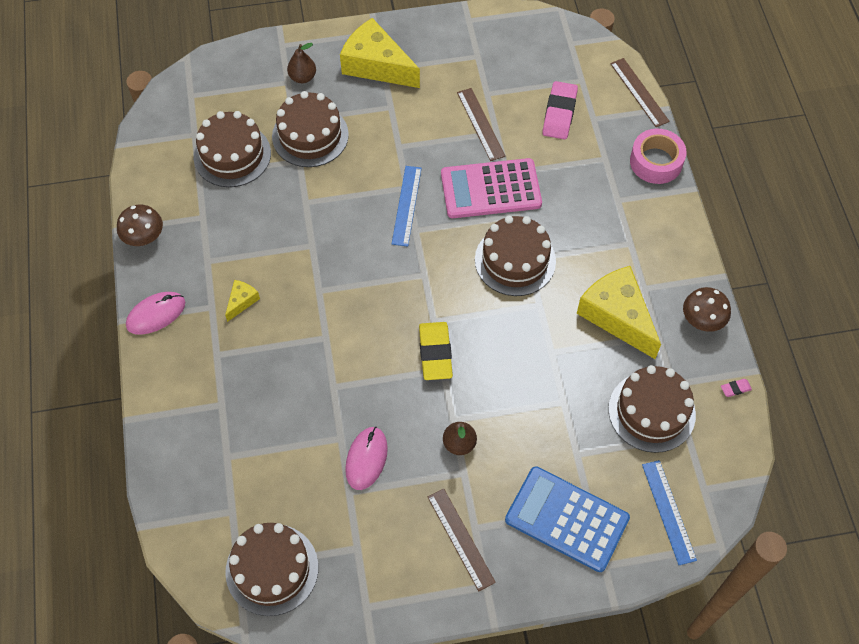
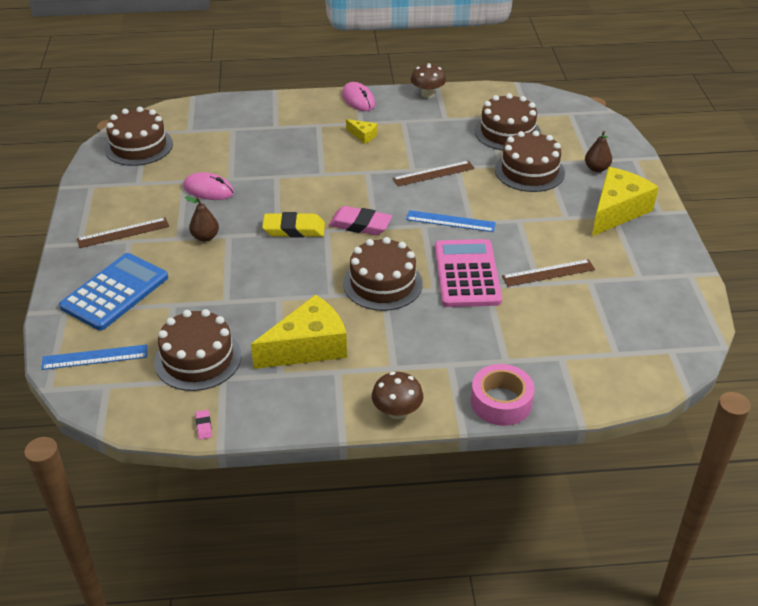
camera: 95 degrees right, 20 degrees down
pink eraser [542,81,578,140] -> pink eraser moved to [329,206,392,236]
brown ruler [610,58,670,127] -> brown ruler moved to [393,161,475,186]
brown mushroom [683,287,731,332] -> brown mushroom moved to [372,372,423,419]

